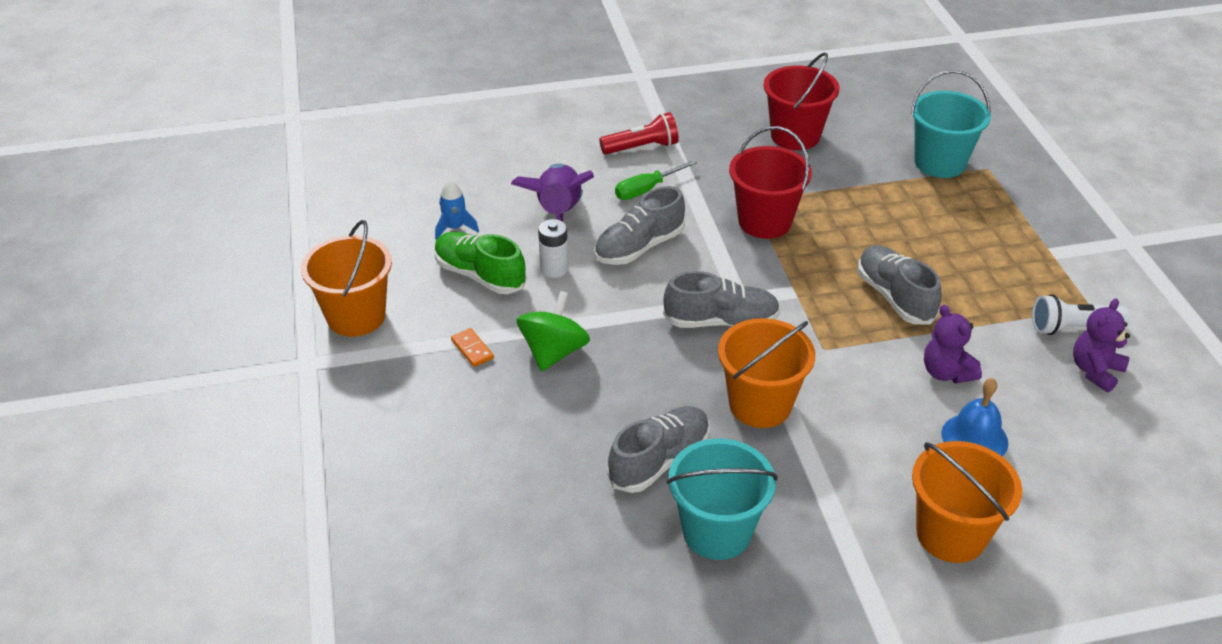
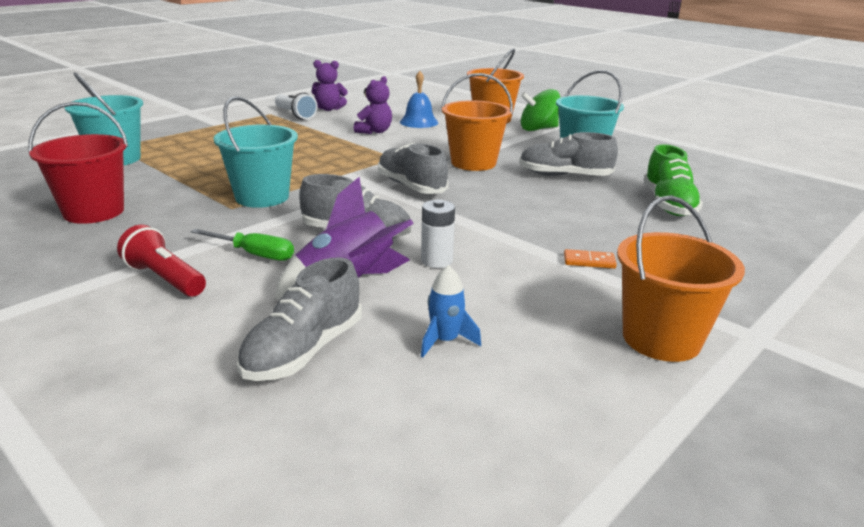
camera: 125 degrees left, 15 degrees down
green shoe [435,232,526,294] -> green shoe moved to [644,144,703,216]
orange domino [451,328,494,367] -> orange domino turned 75 degrees clockwise [564,249,617,269]
green spinning top [517,291,590,372] -> green spinning top moved to [521,89,561,131]
red bucket [729,126,812,239] -> turquoise bucket [214,96,298,208]
grey shoe [858,245,942,324] -> grey shoe moved to [237,257,362,381]

